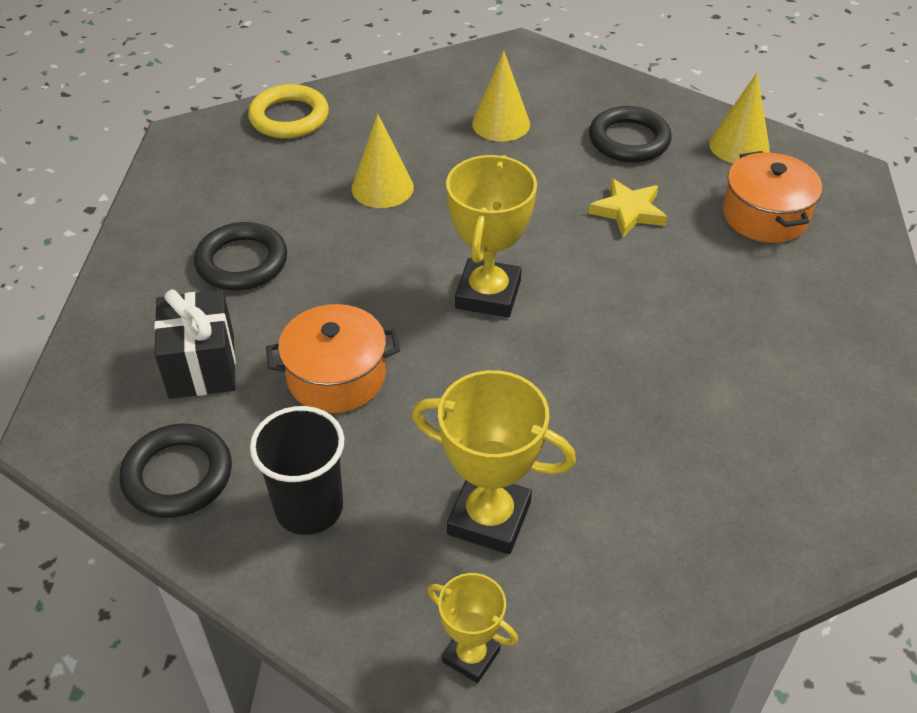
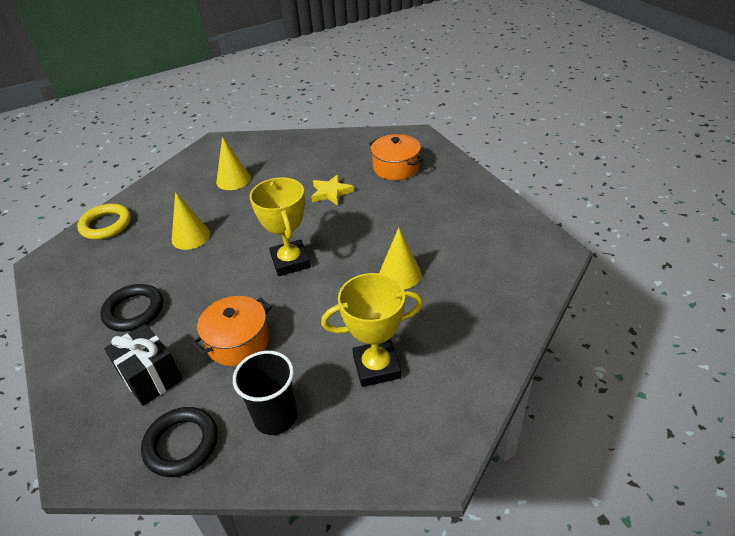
camera: 30 degrees left, 5 degrees down
yellow trophy [427,573,518,683] -> none
black ring [589,106,672,162] -> none
yellow cone [709,73,770,164] -> yellow cone moved to [379,227,421,289]

